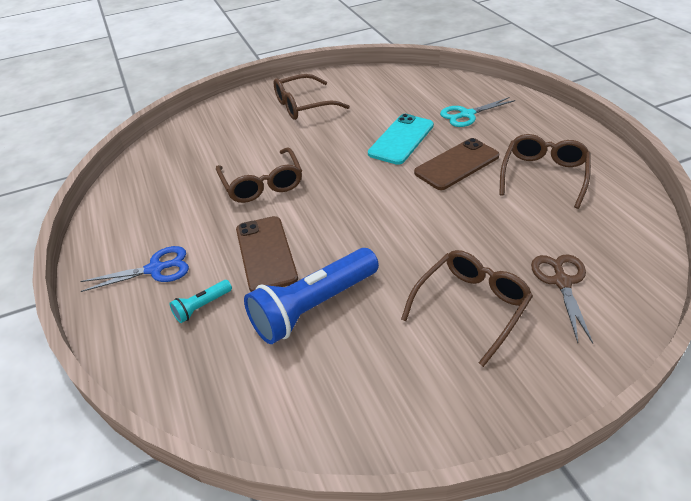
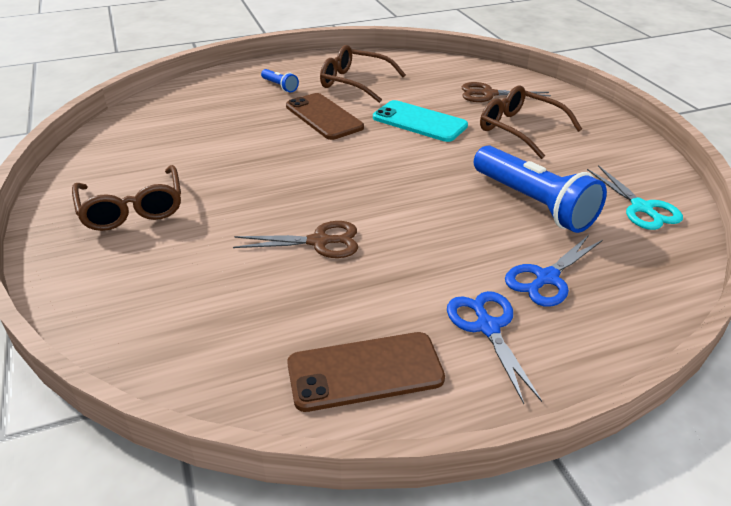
camera: 90 degrees left, 5 degrees down
turquoise flashlight [169,280,232,323] -> blue scissors [505,235,603,307]
brown glasses [216,147,302,203] -> brown scissors [233,221,358,258]
brown phone [236,216,298,292] -> brown phone moved to [287,332,445,412]
turquoise phone [368,114,434,165] -> turquoise phone moved to [373,100,468,142]
turquoise scissors [440,97,516,127] -> turquoise scissors moved to [587,165,683,230]
none -> blue flashlight [261,69,299,92]

